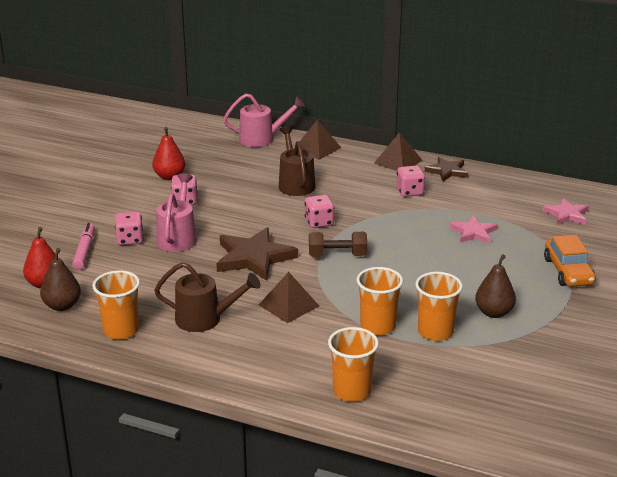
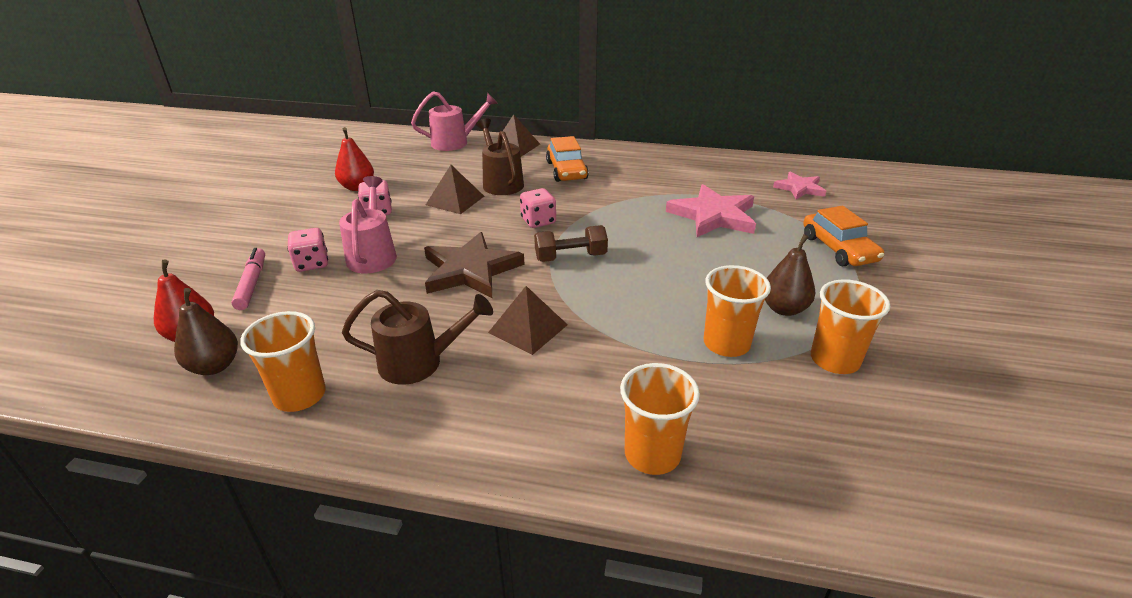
camera: 10 degrees left, 5 degrees up
orange cup [357,267,403,336] -> orange cup moved to [811,279,890,374]
brown pyramid [374,132,422,171] -> brown pyramid moved to [426,165,484,214]
pink dice [396,165,425,197] -> none
brown star [425,157,468,182] -> none
pink star [450,215,498,244] -> pink star [666,184,756,237], size x1.70
none -> orange car [546,136,589,182]

